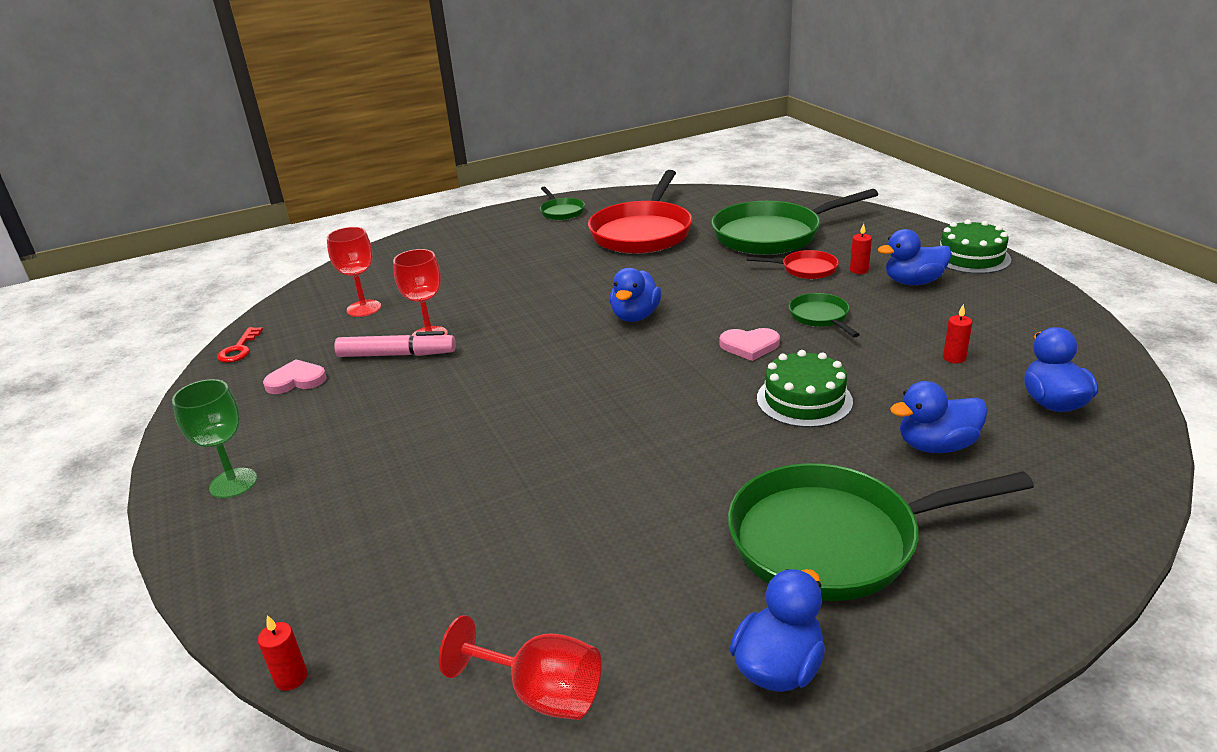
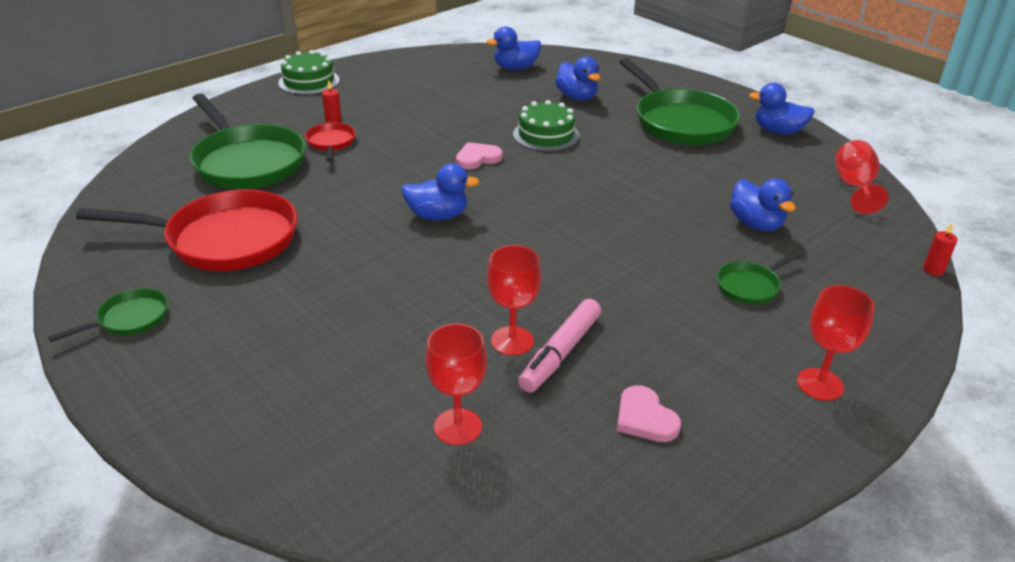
camera: 110 degrees left, 5 degrees up
green goblet [172,379,257,498] -> red goblet [797,285,875,401]
red key [217,327,263,363] -> none
pink marker [334,331,456,357] -> pink marker turned 135 degrees counterclockwise [518,299,601,393]
pink heart [720,328,780,361] -> pink heart turned 105 degrees counterclockwise [456,142,503,170]
green pan [789,293,860,337] -> green pan moved to [717,251,802,304]
blue duck [878,229,952,285] -> blue duck moved to [730,179,796,231]
red candle [943,304,972,363] -> none

